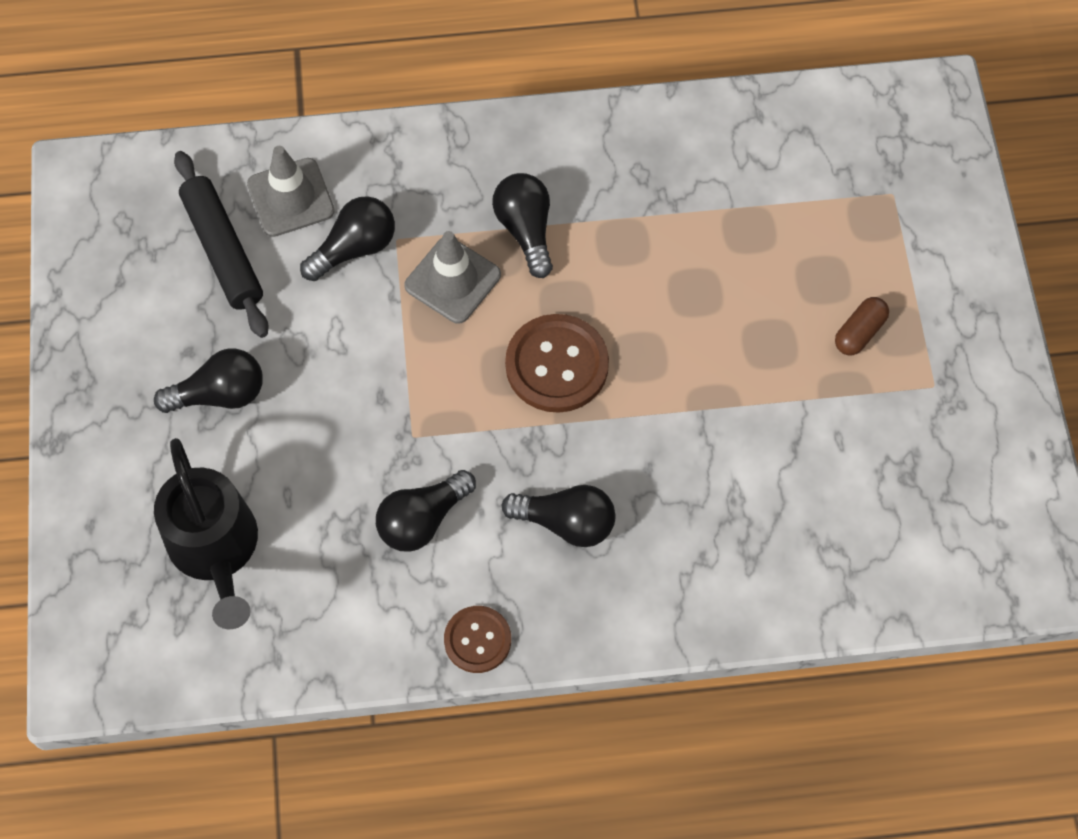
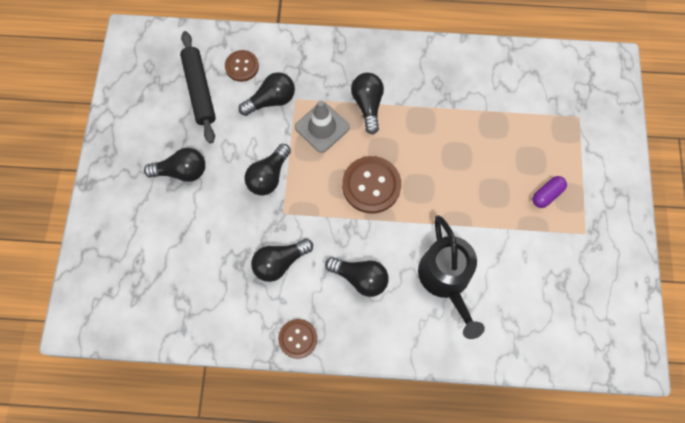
camera: 10 degrees right, 5 degrees up
black watering can [154,438,258,629] -> black watering can moved to [418,215,485,339]
grey traffic cone [247,146,335,237] -> brown button [225,50,259,82]
brown capsule [835,297,889,355] -> purple capsule [532,176,567,208]
none -> black light bulb [245,144,291,196]

